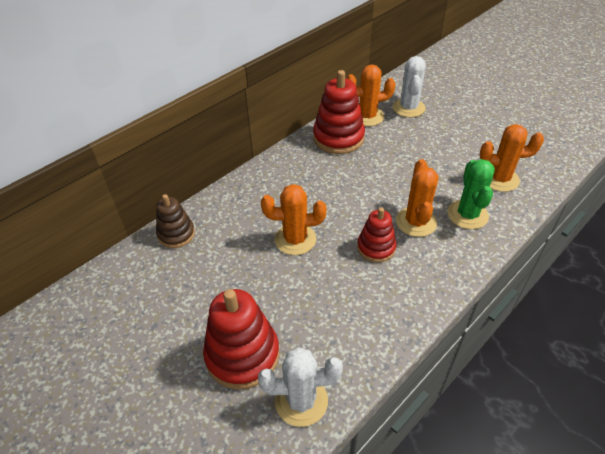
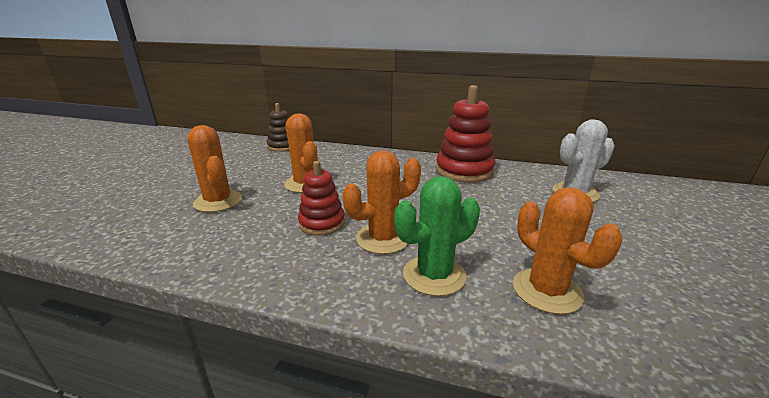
camera: 60 degrees right, 20 degrees down
red stacking toy [203,289,279,389] -> none
white cactus [258,347,343,427] -> none
orange cactus [346,64,395,126] -> orange cactus moved to [187,125,242,212]

